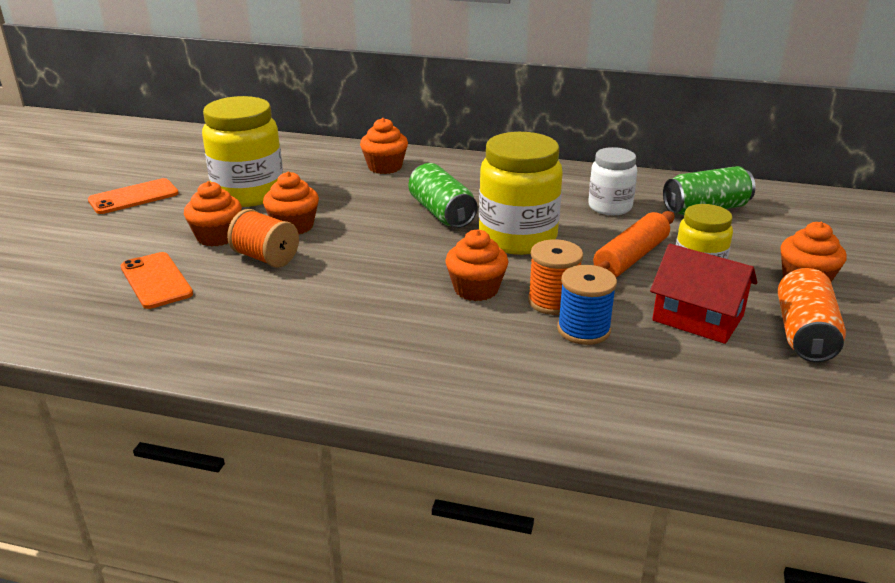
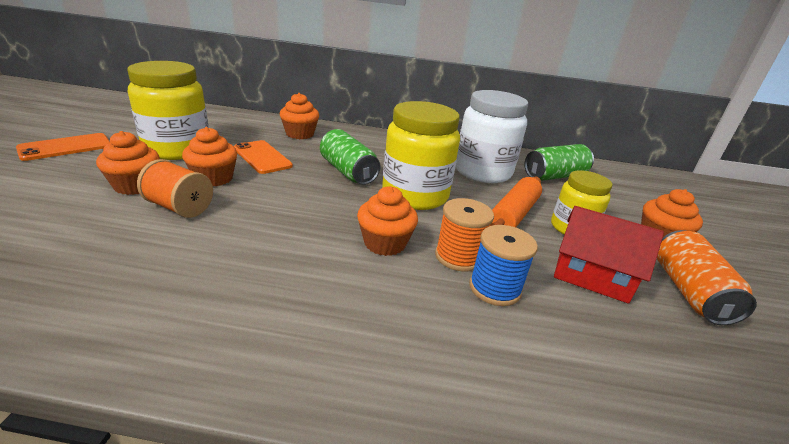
camera: 10 degrees left, 0 degrees up
orange phone [121,252,193,309] -> orange phone moved to [234,140,293,174]
white jar [588,147,637,215] -> white jar [456,90,528,183], size x1.66

